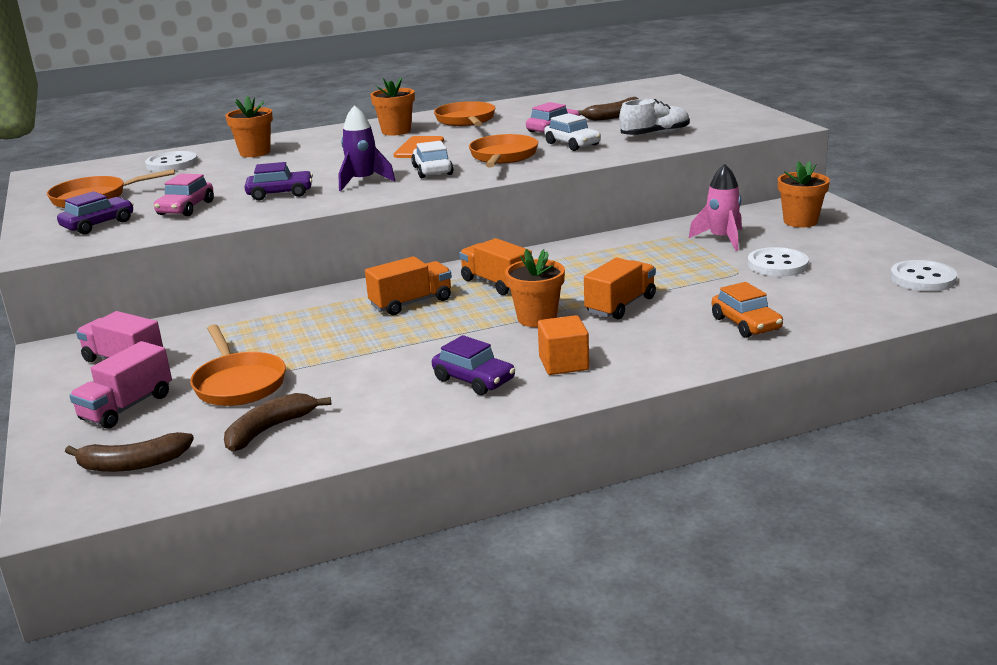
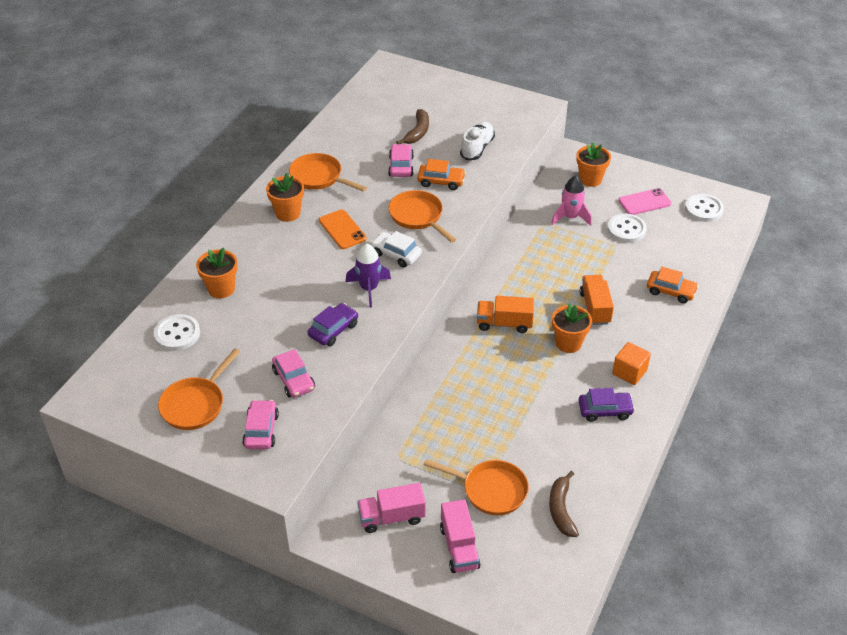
camera: 45 degrees left, 20 degrees up
purple car [57,191,133,234] -> pink car [242,400,279,449]
brown banana [65,432,194,472] -> none
orange truck [365,256,452,315] -> none
white car [544,113,601,151] -> orange car [417,159,466,190]
none -> pink phone [618,188,672,215]

